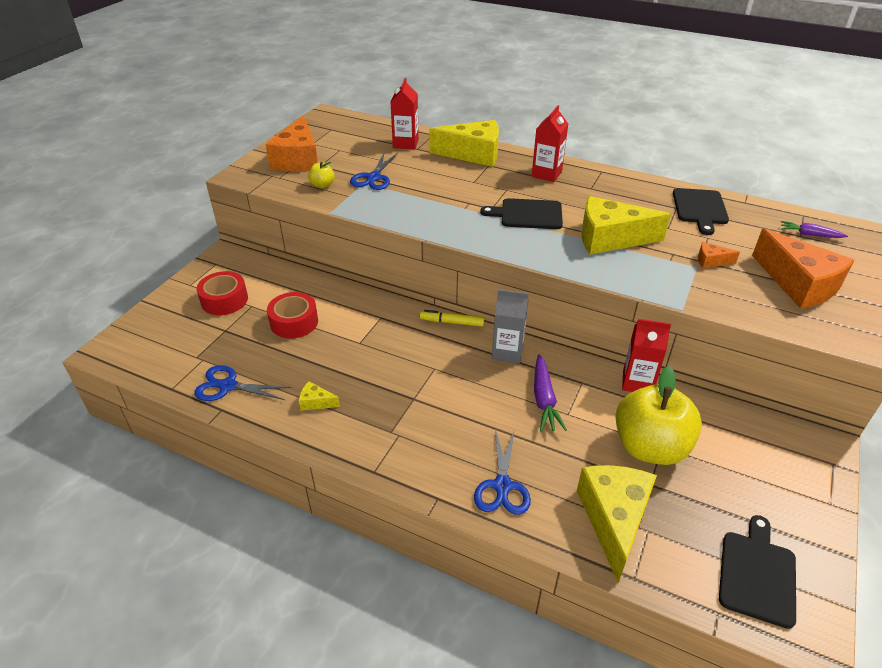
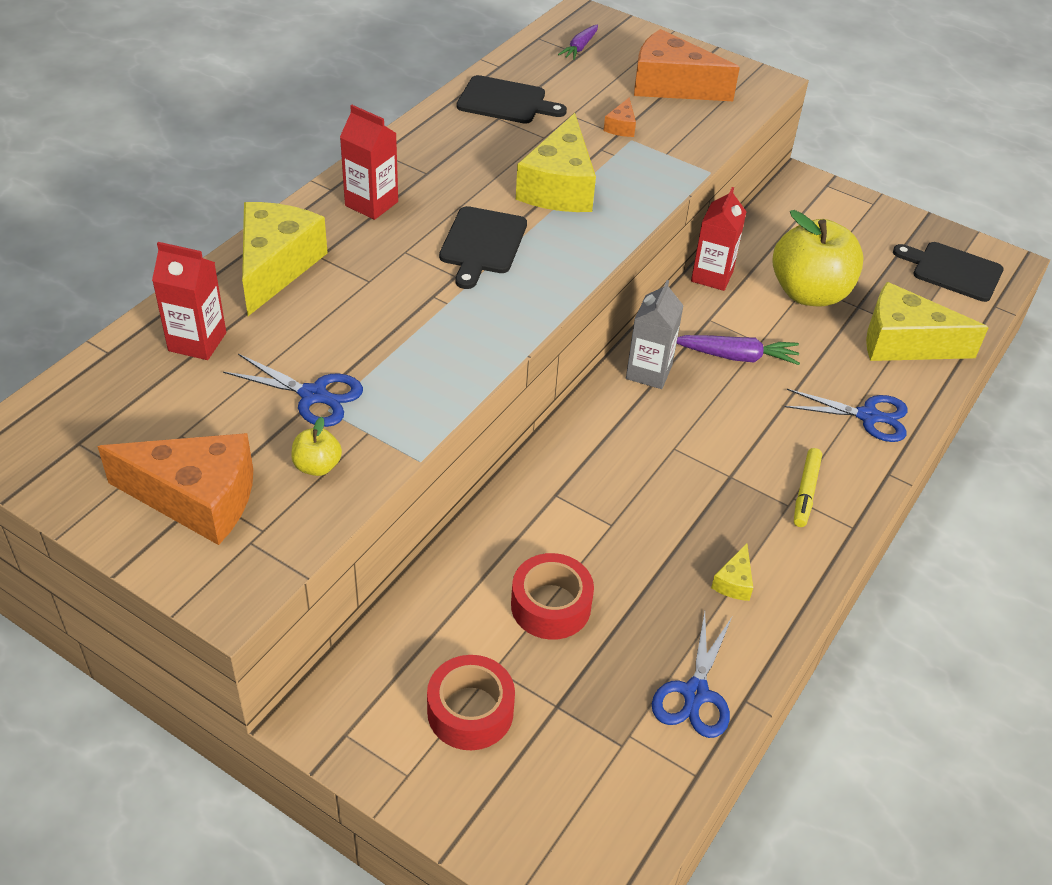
camera: 85 degrees left, 5 degrees up
yellow marker [420,310,485,327] -> yellow marker moved to [794,448,822,527]
orange cheese [752,228,854,308] -> orange cheese turned 135 degrees counterclockwise [634,29,740,101]

